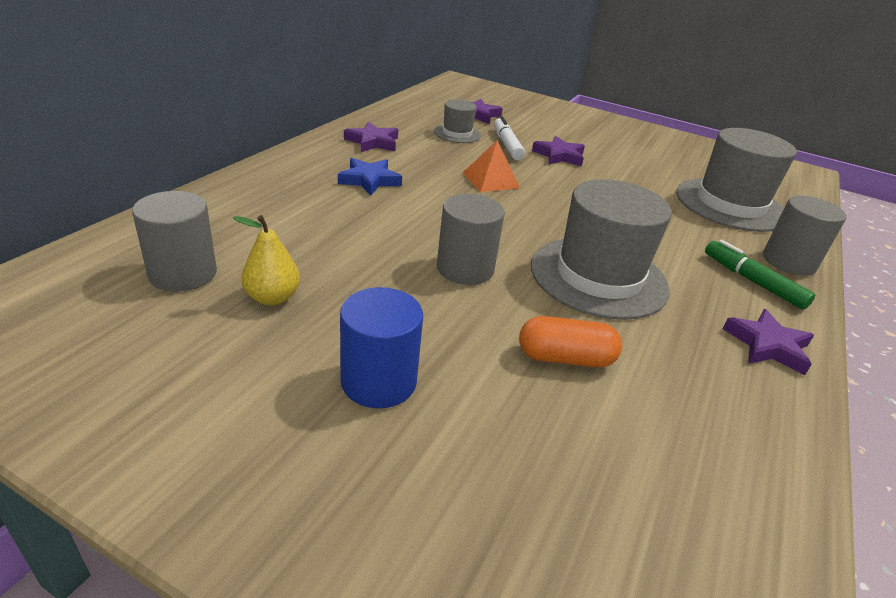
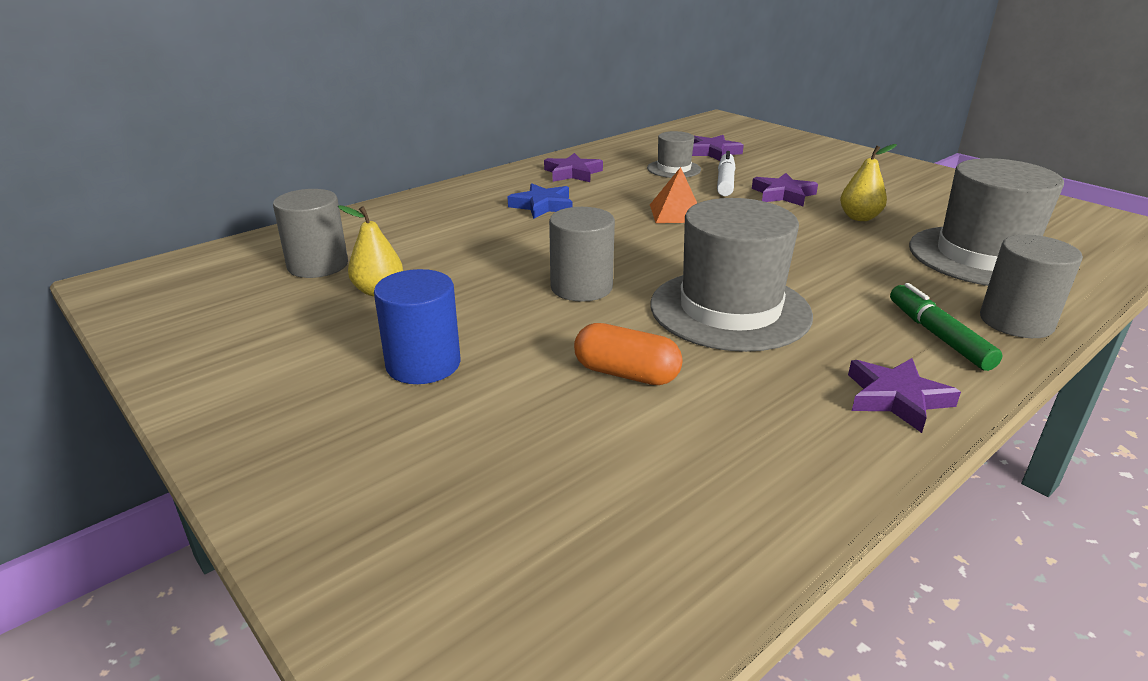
camera: 25 degrees right, 5 degrees down
none -> yellow pear [840,144,897,221]

